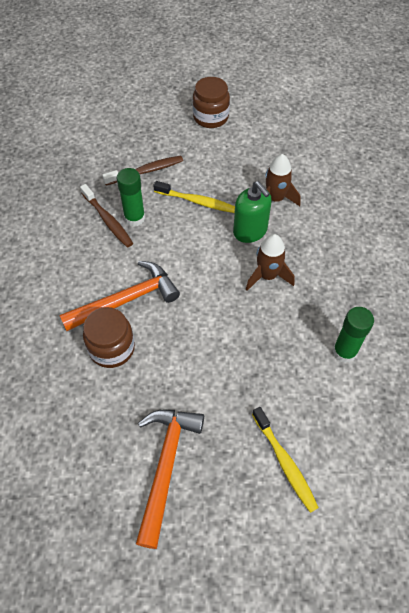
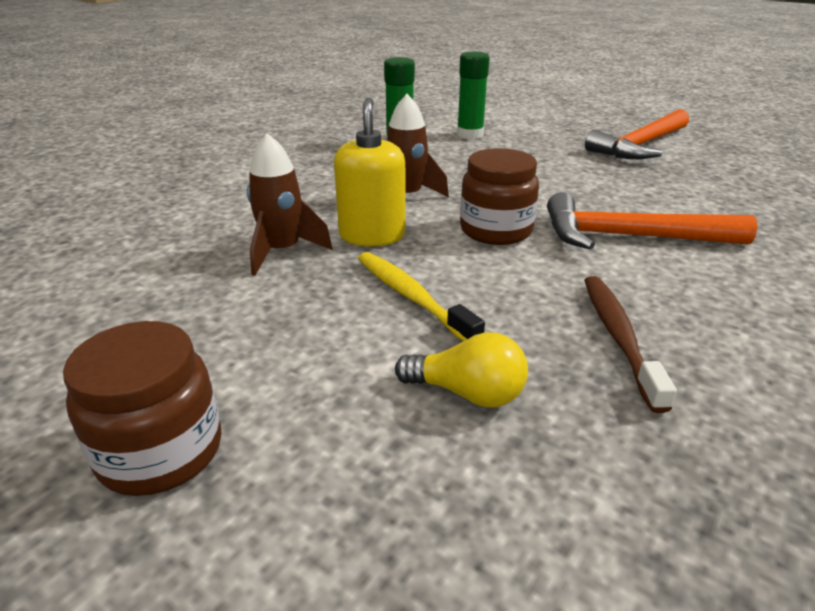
camera: 145 degrees left, 25 degrees down
brown jar [83,307,135,368] -> brown jar moved to [460,148,539,245]
brown toothbrush [102,156,183,185] -> yellow light bulb [395,332,528,408]
green glue stick [117,168,145,226] -> green glue stick moved to [457,51,490,139]
green soap dispenser [233,181,272,243] -> yellow soap dispenser [334,98,406,246]
yellow toothbrush [252,407,319,513] -> none

